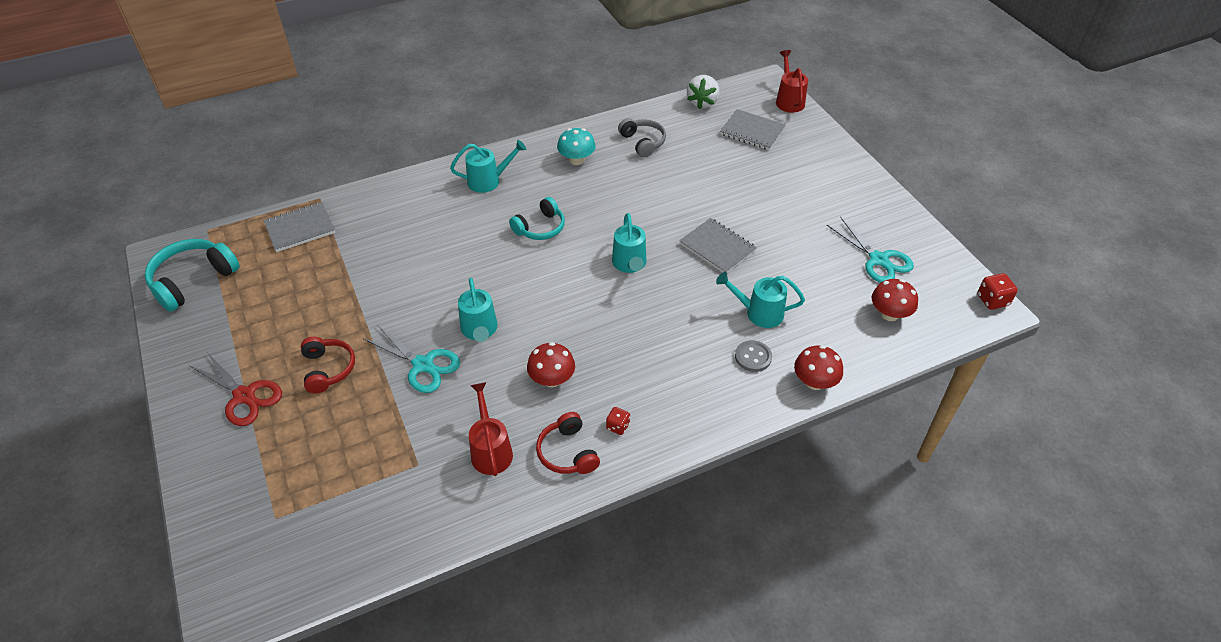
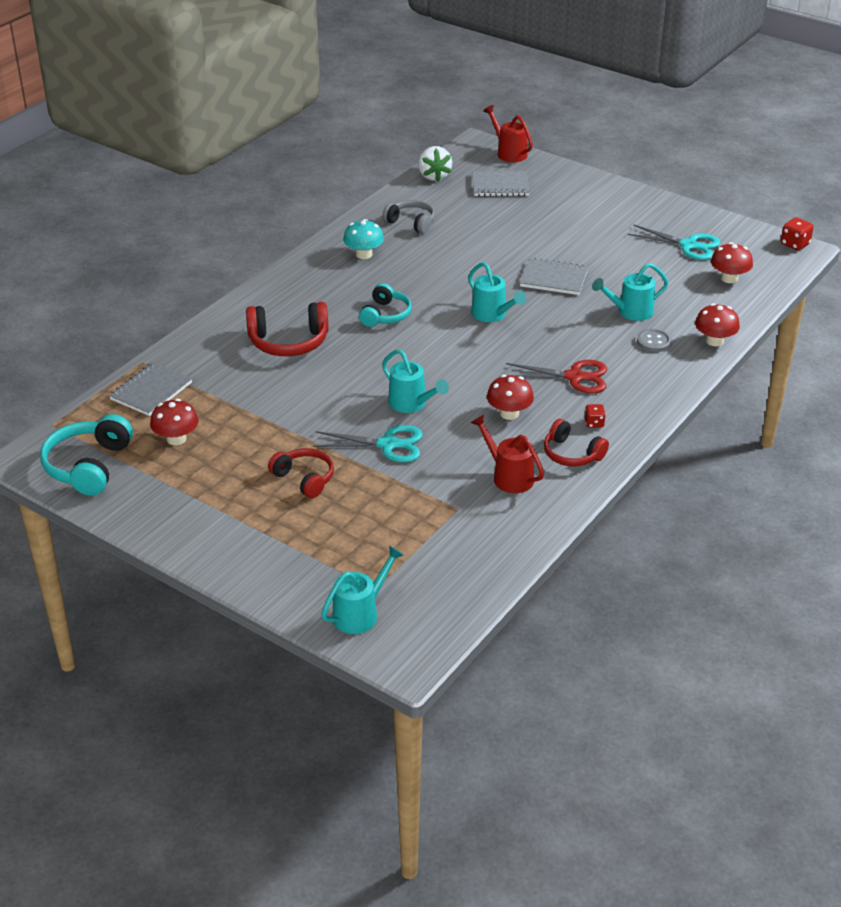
camera: 30 degrees left, 10 degrees down
red scissors [190,354,282,426] -> red scissors moved to [506,360,607,393]
turquoise watering can [450,140,526,193] -> turquoise watering can moved to [321,545,404,634]
none -> red mushroom [150,399,198,445]
none -> red headphones [246,302,329,356]

